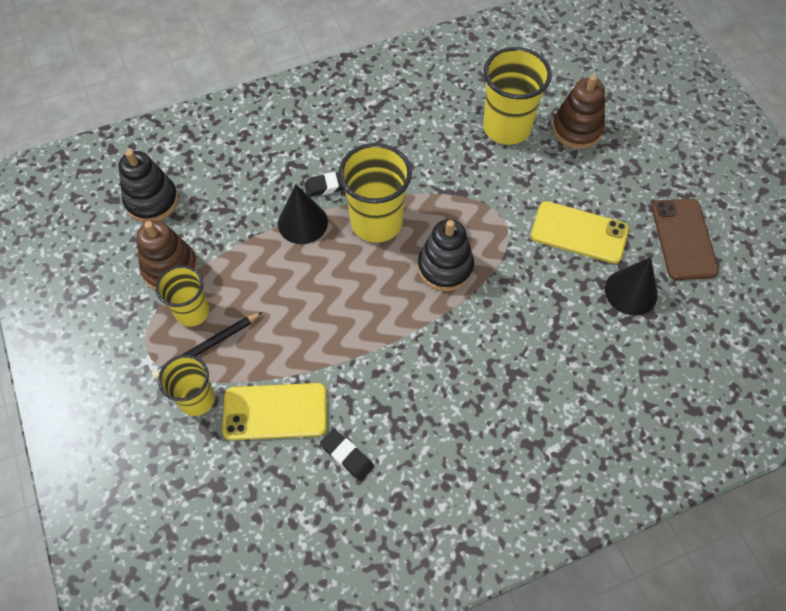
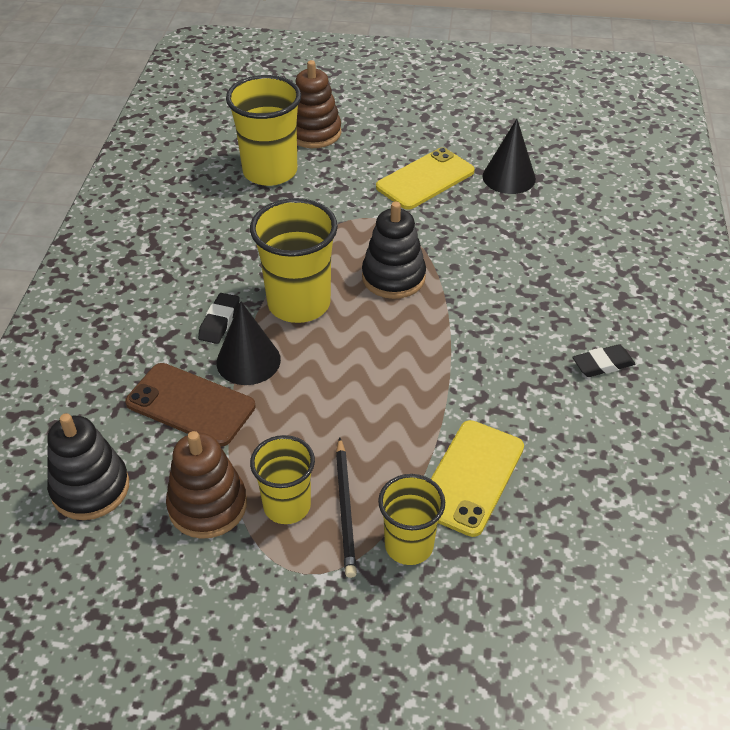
camera: 60 degrees left, 15 degrees down
black eraser [320,429,374,481] -> black eraser moved to [572,344,635,377]
brown phone [652,199,719,280] -> brown phone moved to [125,363,256,446]

